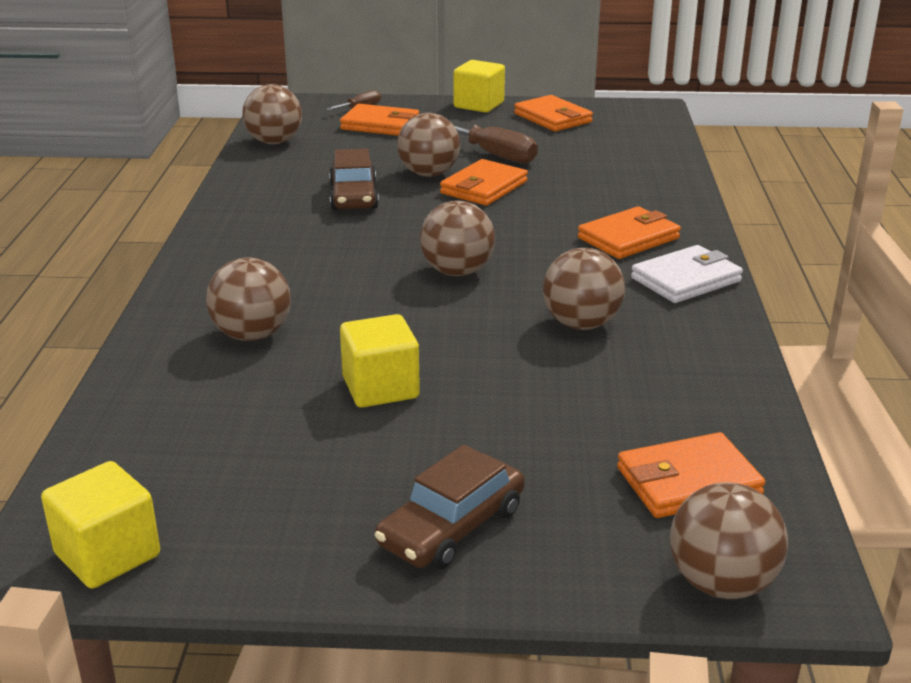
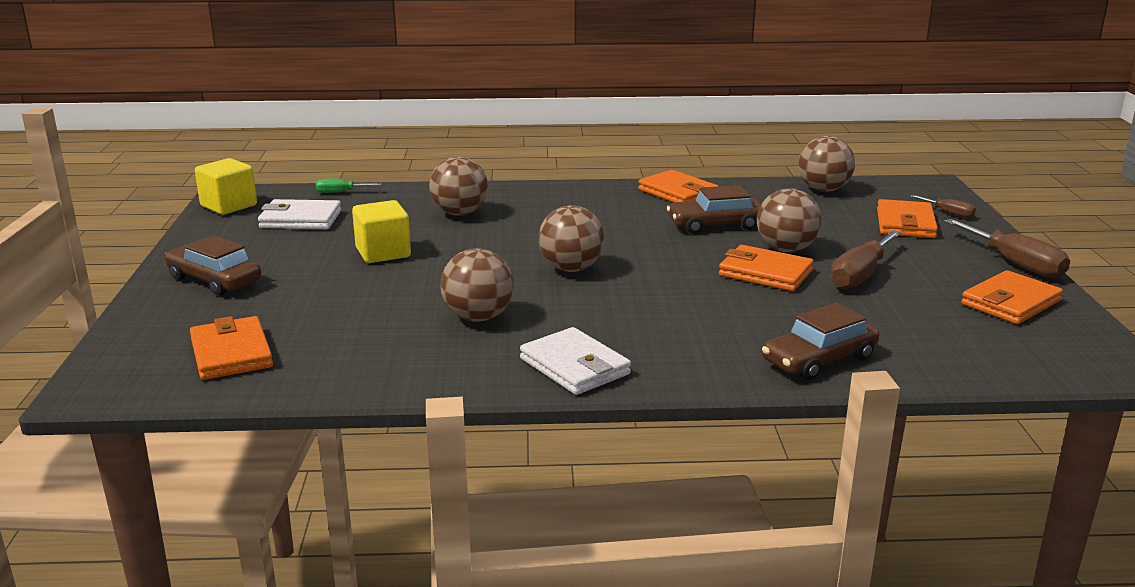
camera: 85 degrees right, 5 degrees down
yellow cube [454,60,505,113] -> brown screwdriver [945,219,1070,278]
orange wallet [578,206,681,259] -> orange wallet moved to [638,170,718,202]
brown ball [670,482,788,599] -> none
none -> white wallet [258,199,341,229]
none -> green screwdriver [316,179,382,193]
none -> brown car [762,303,879,380]

